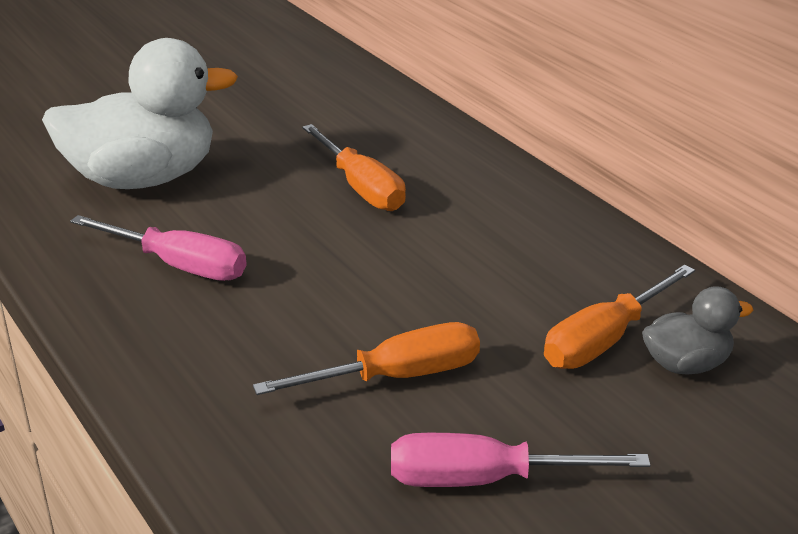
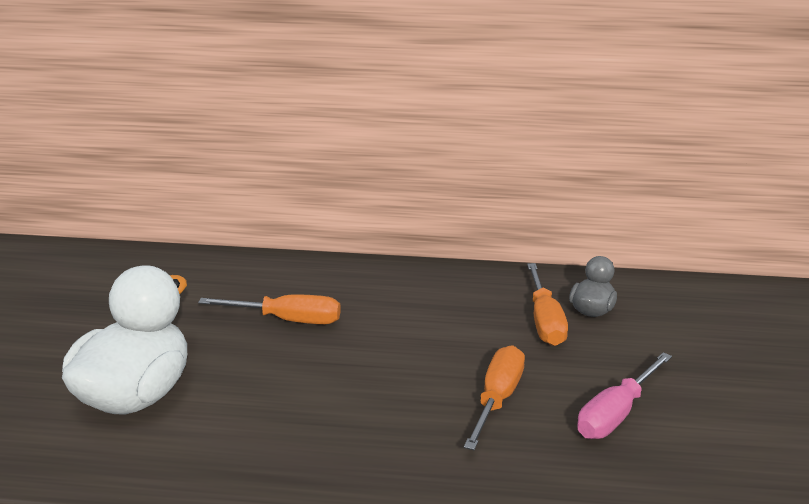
camera: 50 degrees left, 5 degrees down
pink screwdriver [70,215,246,281] -> none

